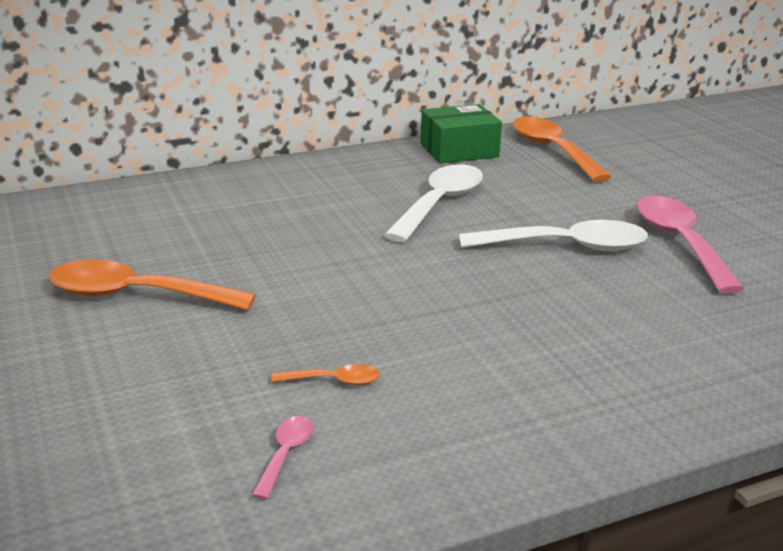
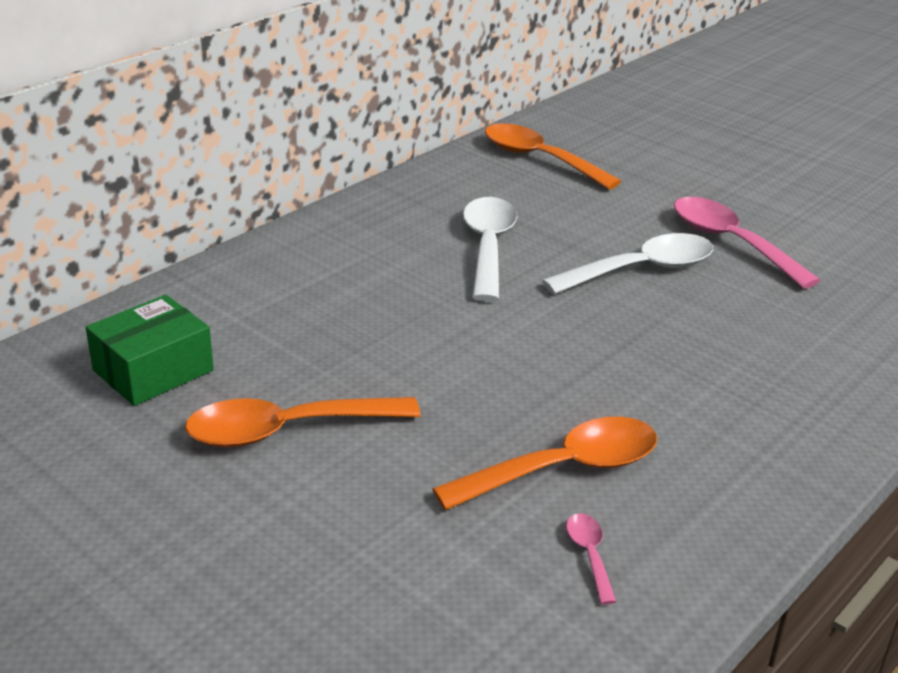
camera: 25 degrees left, 5 degrees up
orange spoon [271,364,380,385] -> orange spoon [432,416,657,510], size x2.22
green box [420,104,502,164] -> green box moved to [86,295,214,406]

